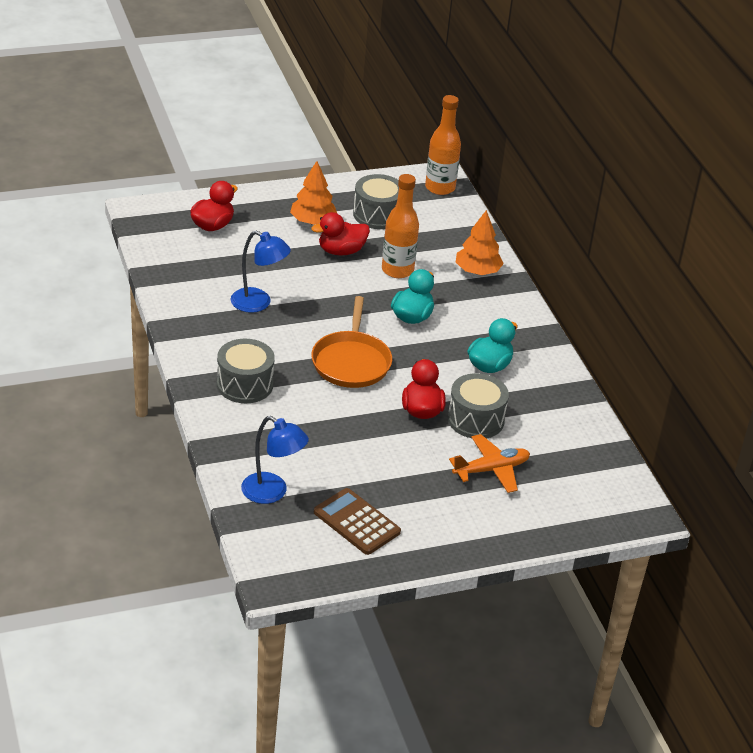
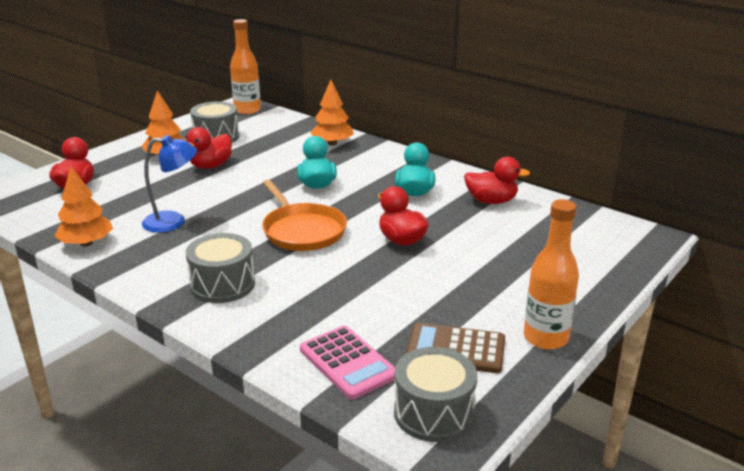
camera: 30 degrees left, 10 degrees down
blue lamp [241,416,309,504] -> pink calculator [300,326,395,400]
orange bottle [382,174,419,278] -> orange bottle moved to [524,199,579,350]
grey drum [448,373,509,438] -> grey drum moved to [394,347,477,442]
orange plane [449,434,530,493] -> none
none -> orange tree [54,167,113,247]
none -> red duck [464,157,530,204]

